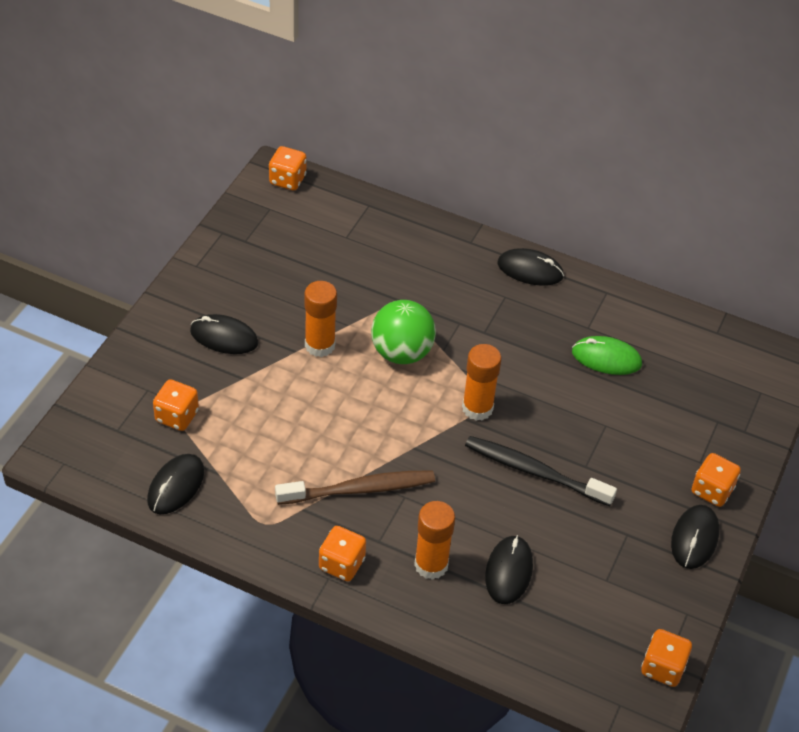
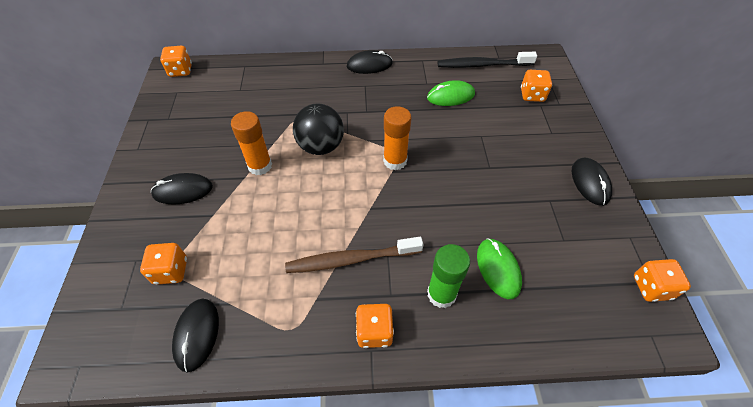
camera: 25 degrees left, 5 degrees up
brown toothbrush [275,470,435,505] -> brown toothbrush turned 150 degrees counterclockwise [285,237,423,273]
green ball [371,300,436,364] -> black ball [293,104,344,155]
orange glue stick [414,501,455,580] -> green glue stick [427,244,470,308]
black toothbrush [465,436,617,506] -> black toothbrush moved to [437,52,537,68]
black mouse [485,535,533,604] -> green mouse [477,238,522,299]
orange dice [692,453,741,507] -> orange dice moved to [521,70,552,102]

